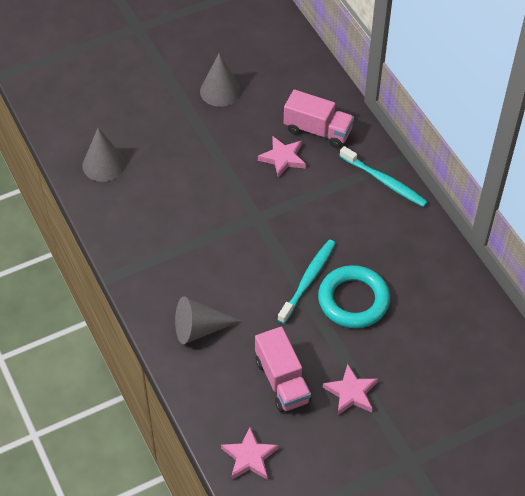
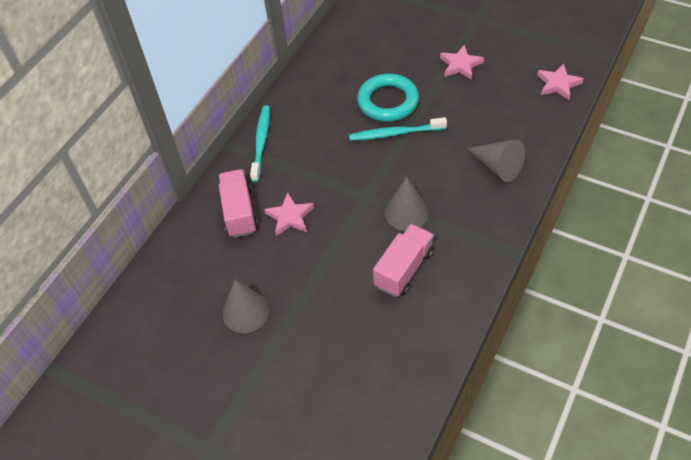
camera: 120 degrees left, 0 degrees up
grey cone [82,128,126,182] -> grey cone moved to [385,176,429,231]
pink truck [255,327,311,412] -> pink truck moved to [373,224,434,297]

